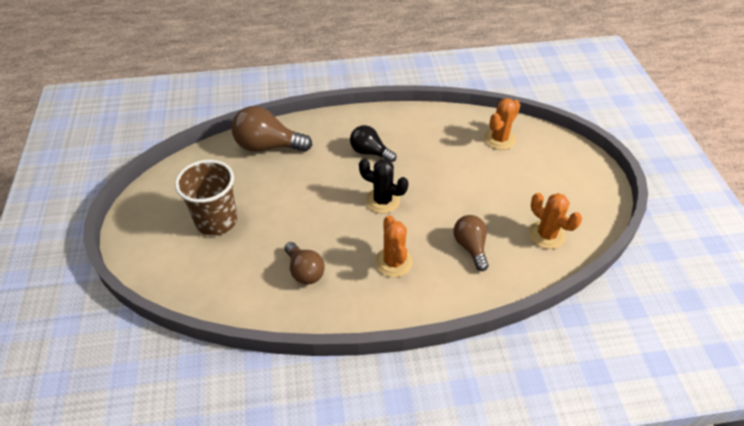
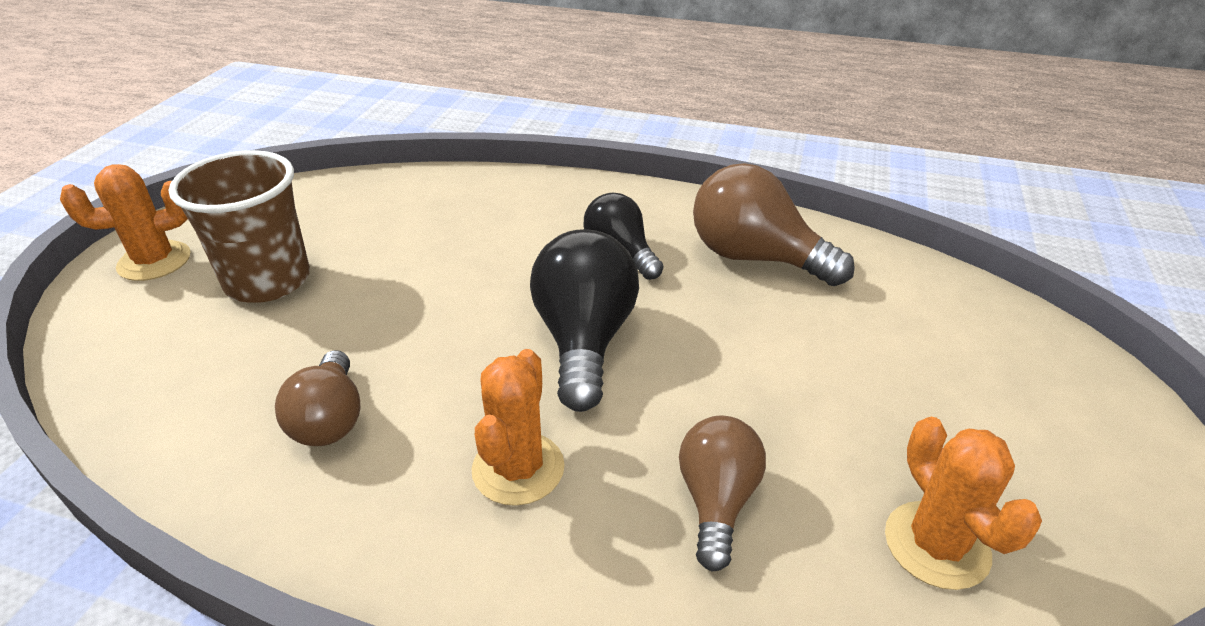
camera: 25 degrees right, 10 degrees down
brown light bulb [231,106,313,152] -> brown light bulb moved to [693,163,855,286]
black cactus [359,159,408,214] -> black light bulb [530,229,639,412]
orange cactus [484,98,520,150] -> orange cactus moved to [60,164,191,281]

